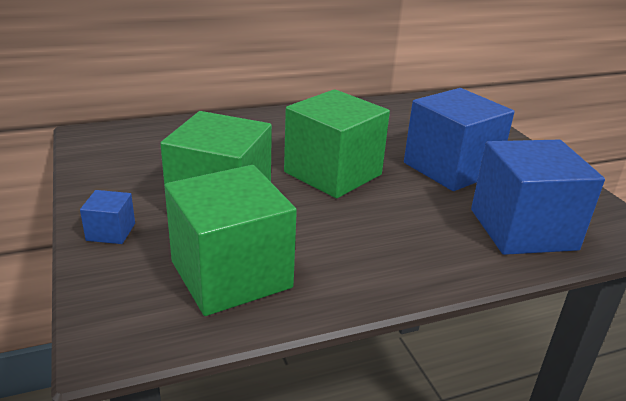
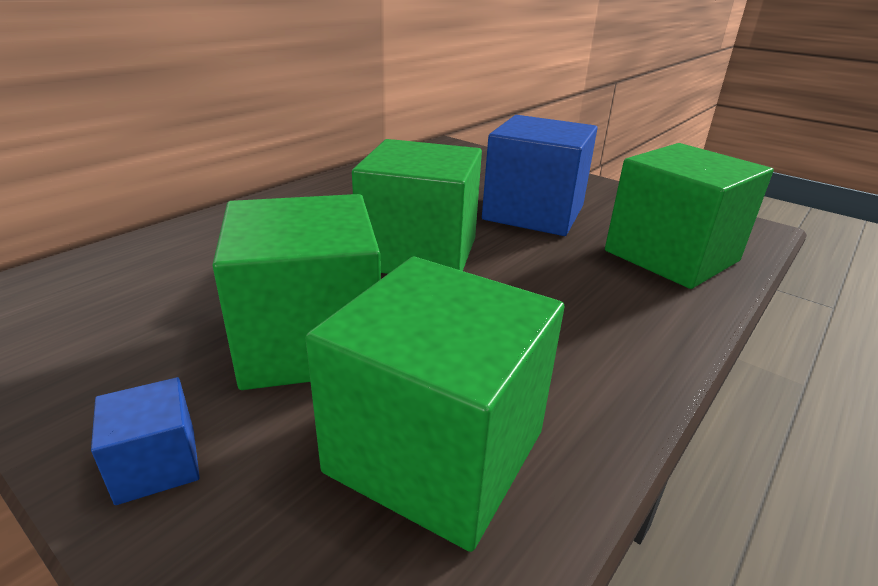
camera: 30 degrees left, 0 degrees up
blue cube [471,140,605,255] -> green cube [605,143,774,289]

